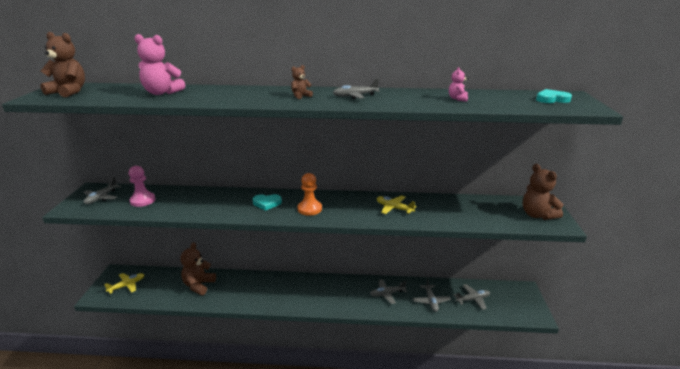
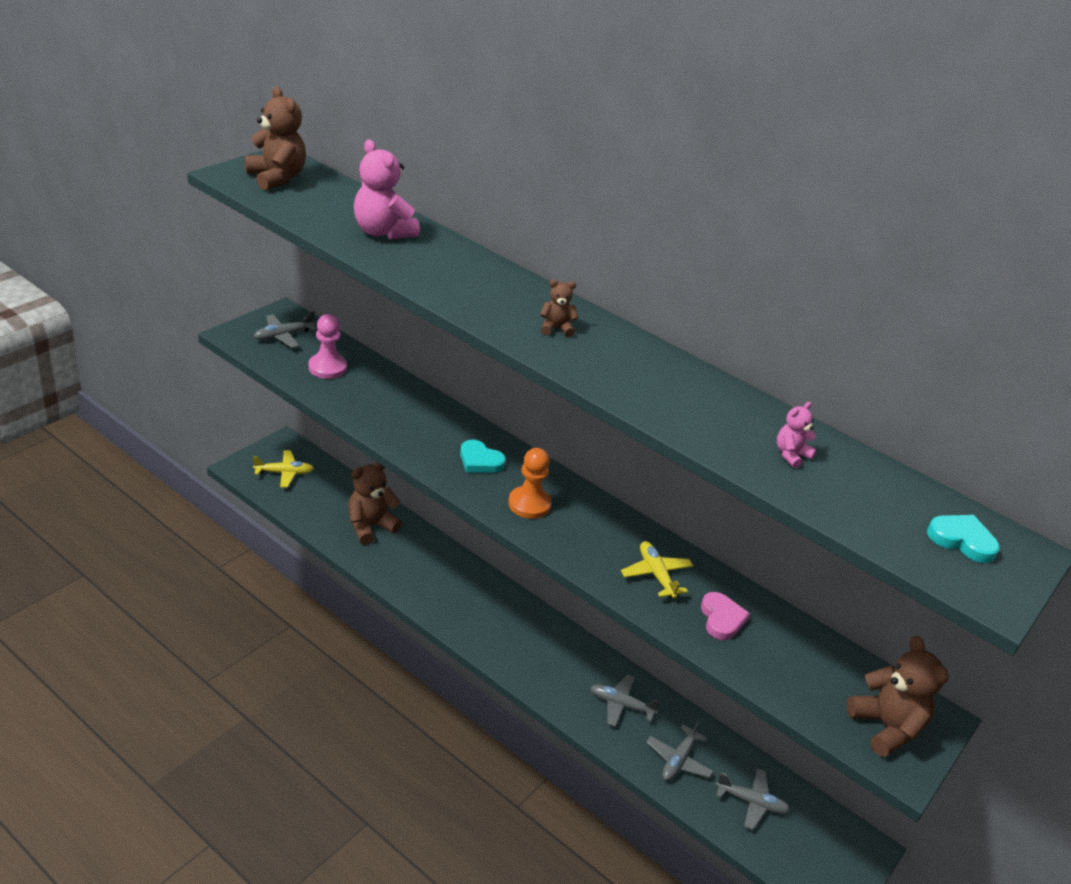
camera: 30 degrees right, 10 degrees up
grey plane [333,79,380,99] -> none
brown teddy bear [523,164,563,220] -> brown teddy bear turned 150 degrees clockwise [847,636,948,757]
none -> pink heart [701,592,750,640]

